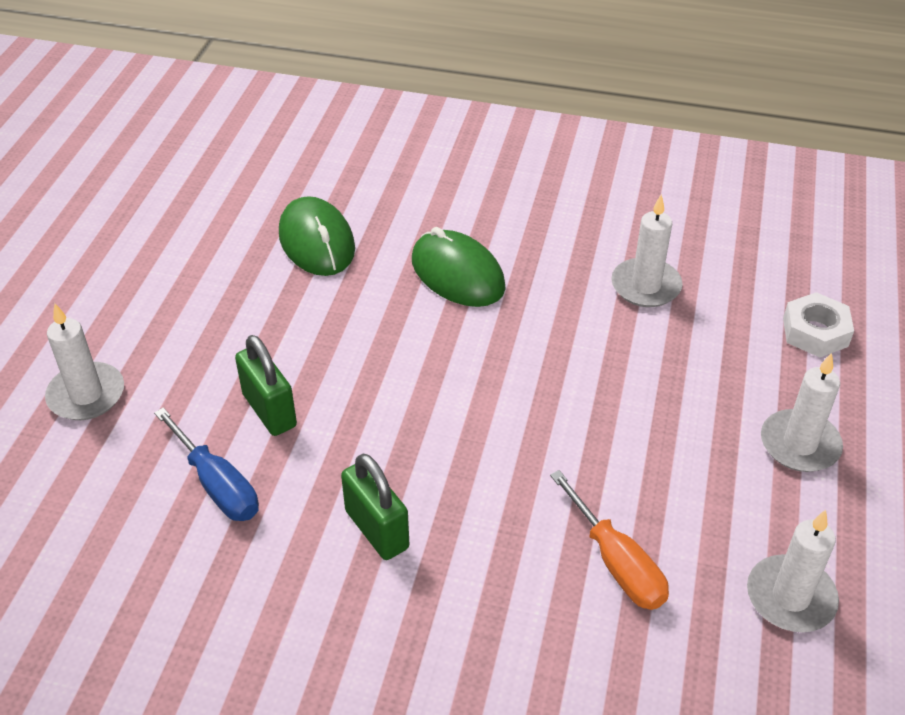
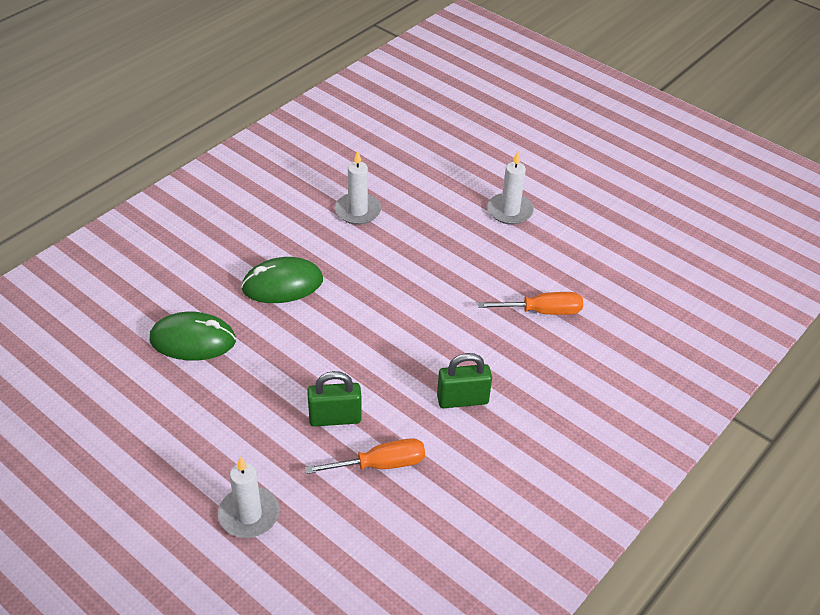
camera: 65 degrees left, 0 degrees up
blue screwdriver [154,407,259,521] -> orange screwdriver [305,438,425,474]
white candle [747,510,839,632] -> none
white nut [783,292,854,357] -> none

